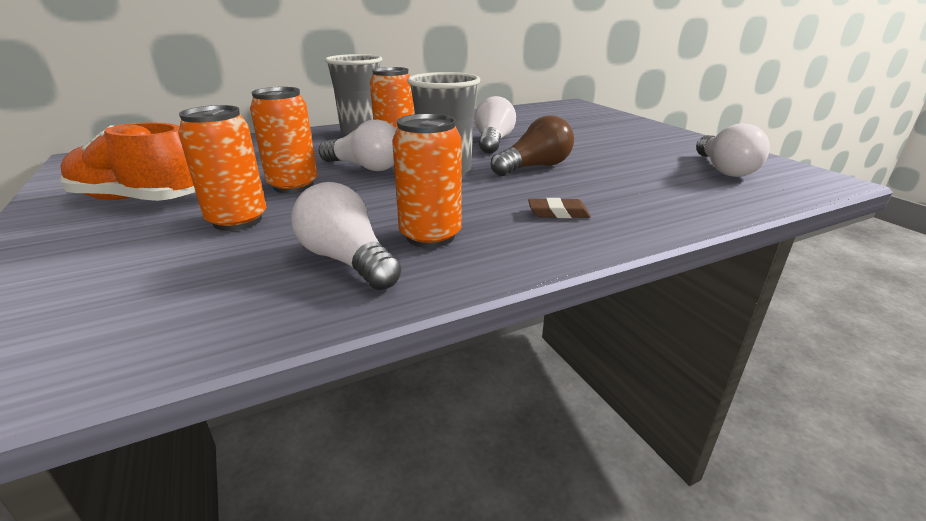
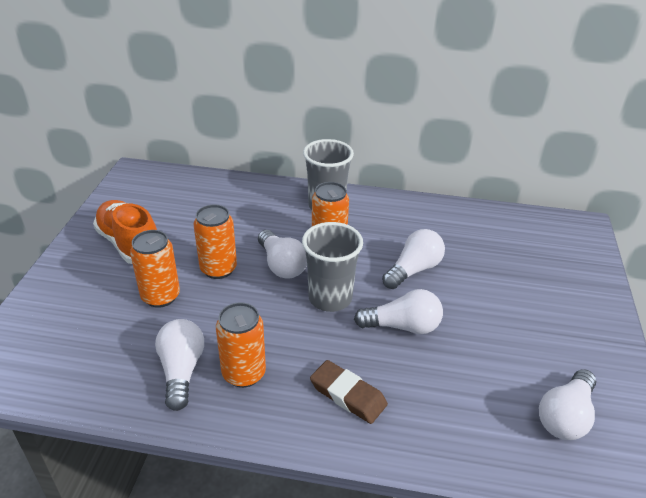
camera: 35 degrees right, 10 degrees up
brown light bulb [491,115,574,176] -> white light bulb [354,289,443,334]
brown eraser [528,198,591,218] -> brown eraser [310,360,388,424], size x1.58

